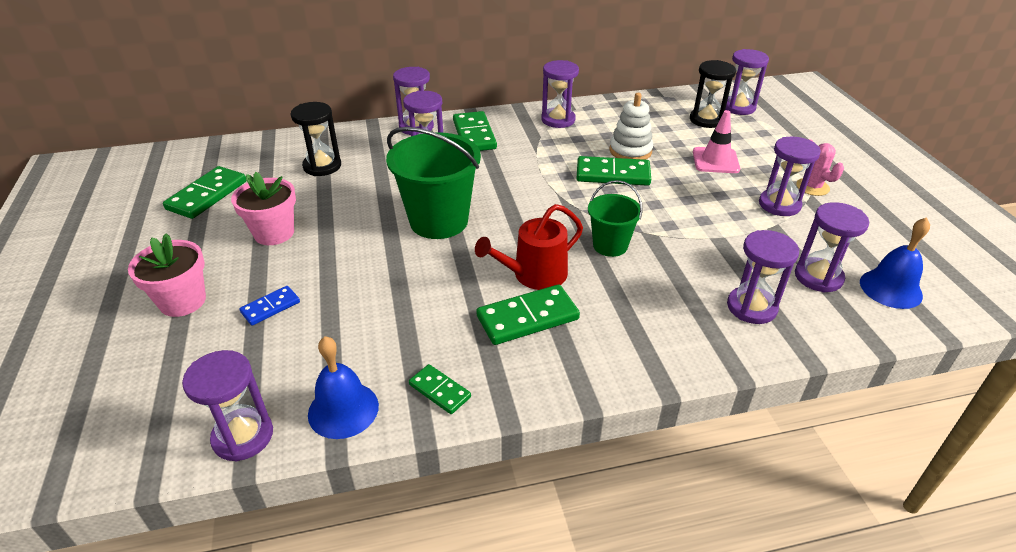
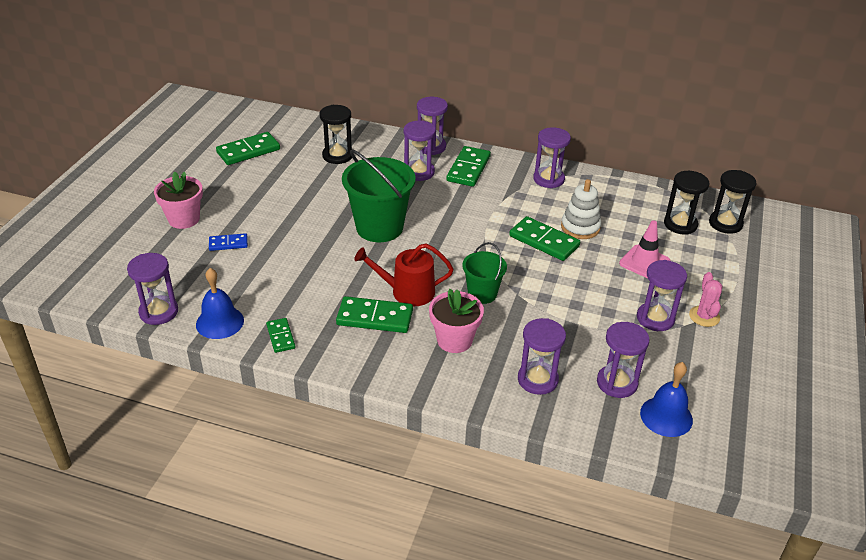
camera: 30 degrees right, 0 degrees up
pink flower pot [231,172,296,245] -> pink flower pot moved to [429,289,484,353]
purple hourglass [725,49,769,115] -> black hourglass [709,170,756,234]

